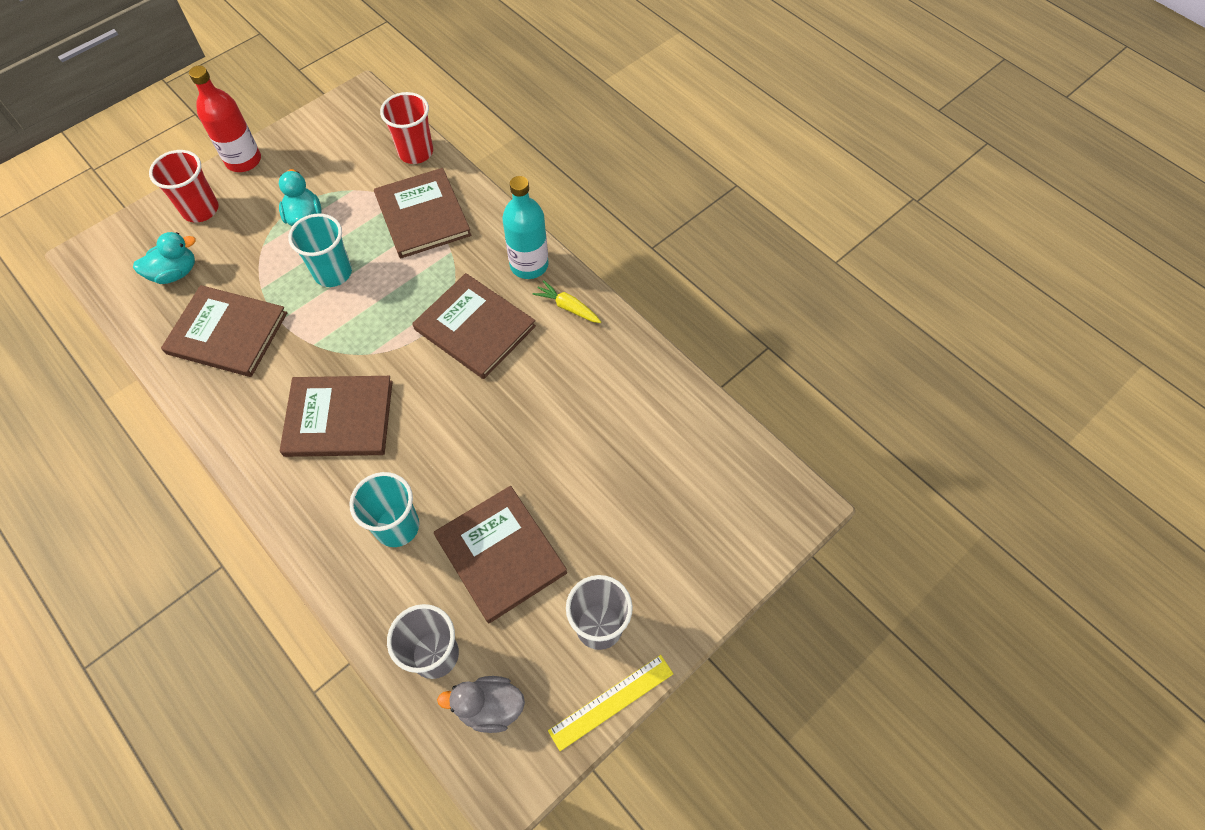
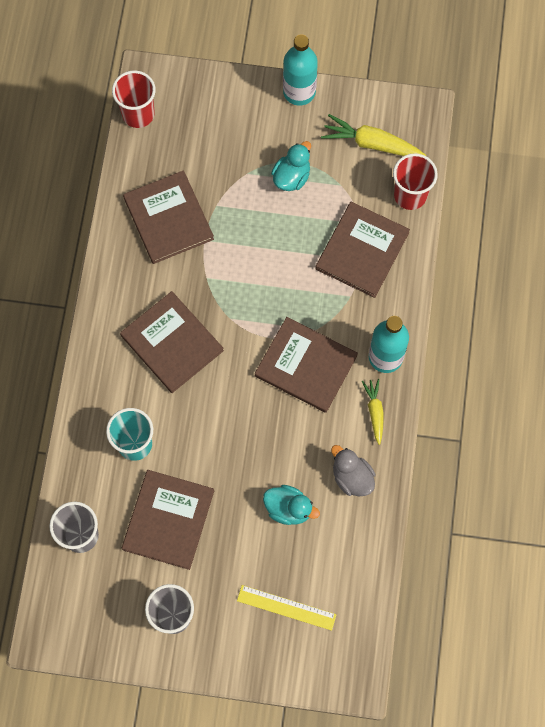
camera: 50 degrees right, 10 degrees up
turquoise duck [133,232,196,284] -> turquoise duck moved to [263,485,320,525]
red cup [149,150,219,223] -> red cup moved to [112,70,156,128]
red bottle [189,66,261,172] -> turquoise bottle [283,34,318,106]
turquoise cup [288,213,352,287] -> none
brown book [412,273,536,379] -> brown book turned 60 degrees counterclockwise [255,317,358,413]
grey duck [437,676,525,733] -> grey duck moved to [331,445,375,496]
yellow ruler [548,655,674,751] -> yellow ruler moved to [237,585,337,631]
none -> yellow carrot [321,114,426,156]

